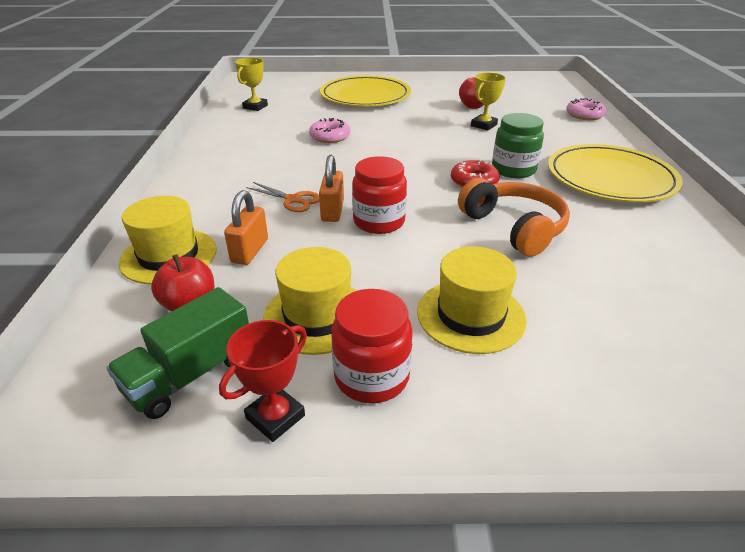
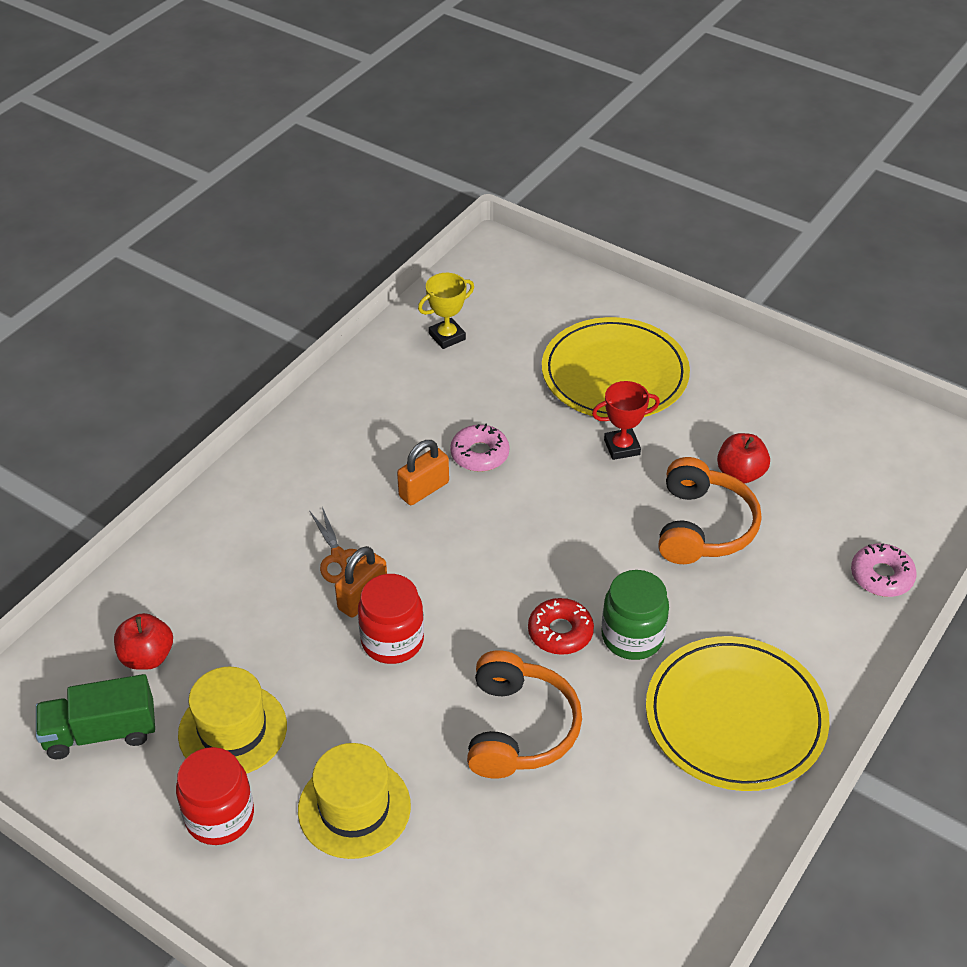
camera: 35 degrees right, 10 degrees up
yellow hat [119,196,216,285] -> none
red trophy [219,320,307,442] -> red trophy moved to [592,381,660,460]
orange padlock [224,190,268,265] -> orange padlock moved to [397,440,449,505]
yellow trophy [471,72,506,131] -> orange headphones [658,457,761,564]

